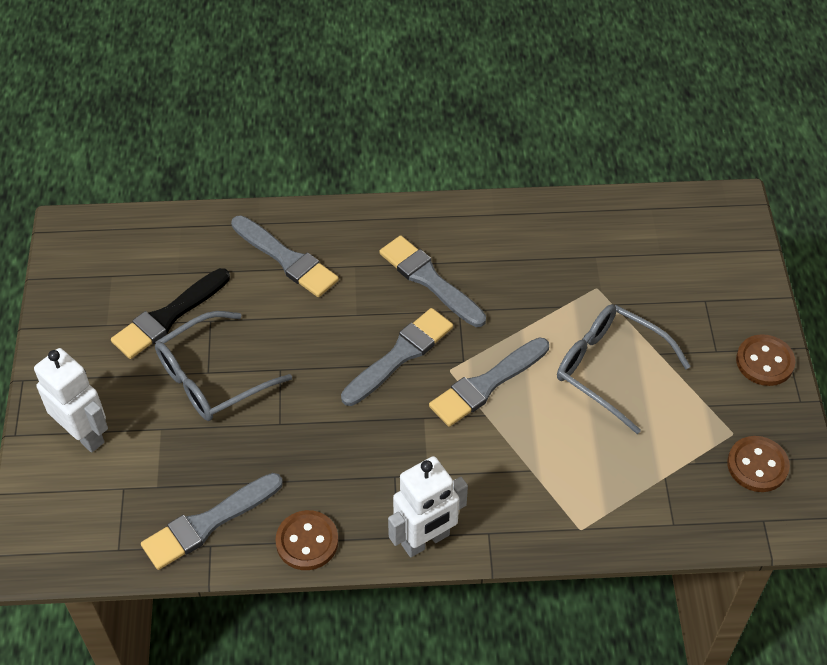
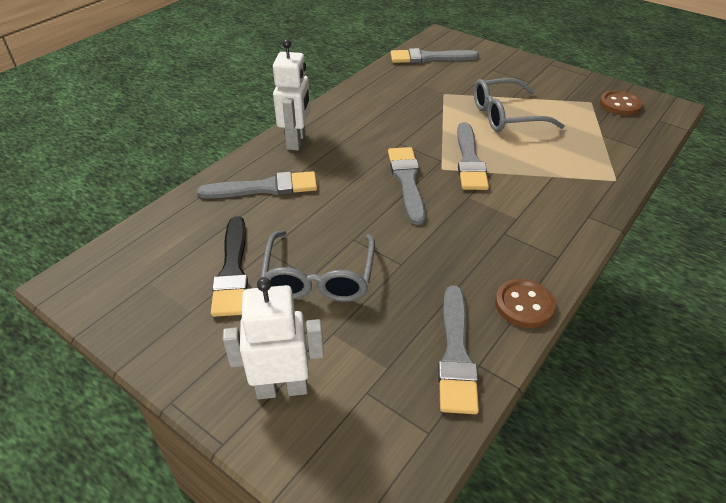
camera: 50 degrees left, 10 degrees down
grey brush [379,235,486,327] -> grey brush moved to [391,48,479,63]
white robot [388,456,468,557] -> white robot moved to [273,39,310,150]
brown button [736,334,796,386] -> none

